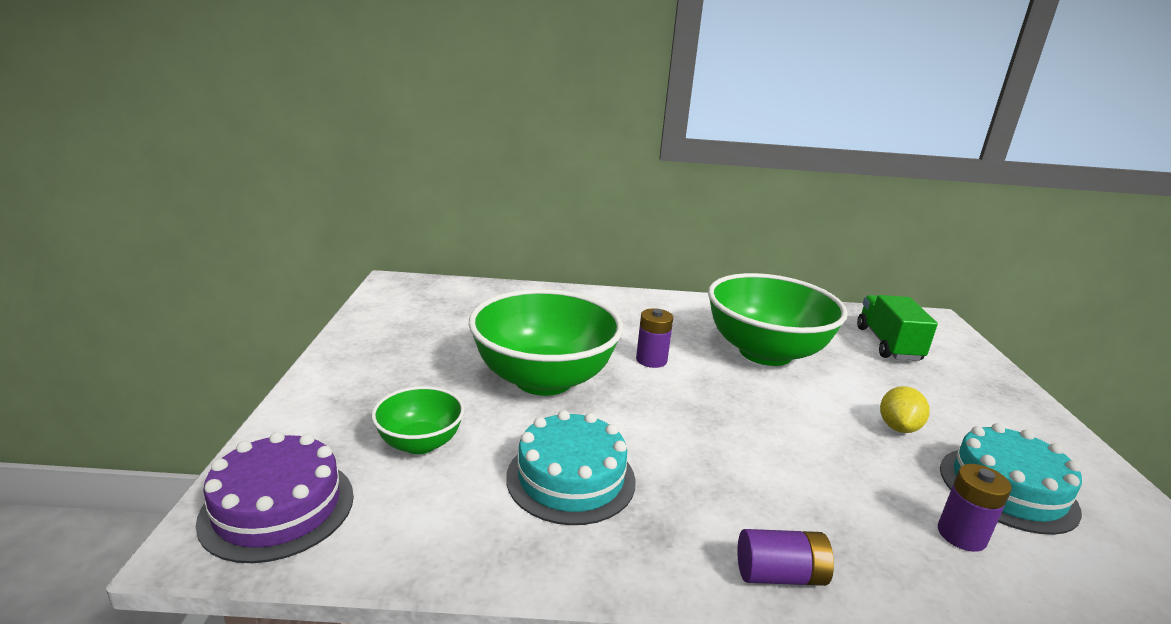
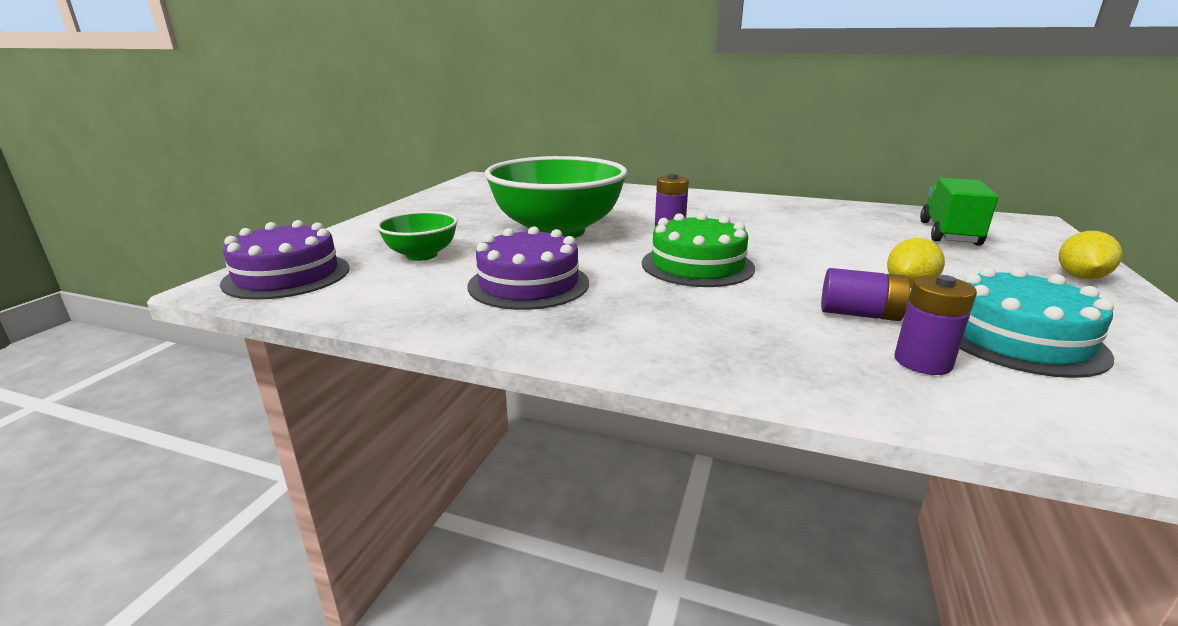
camera: 20 degrees right, 0 degrees up
turquoise cake [506,410,636,525] -> purple cake [468,226,589,310]
green bowl [708,273,848,366] -> none
purple battery [737,529,834,586] -> purple battery moved to [821,268,910,321]
none -> green cake [642,213,755,287]
none -> yellow lemon [1059,231,1122,280]

